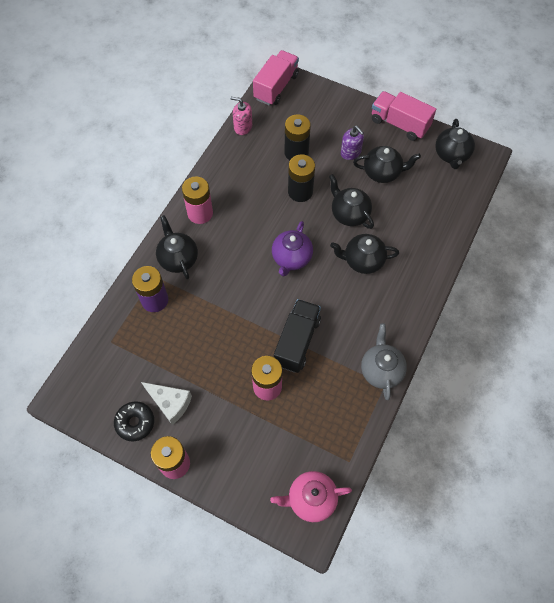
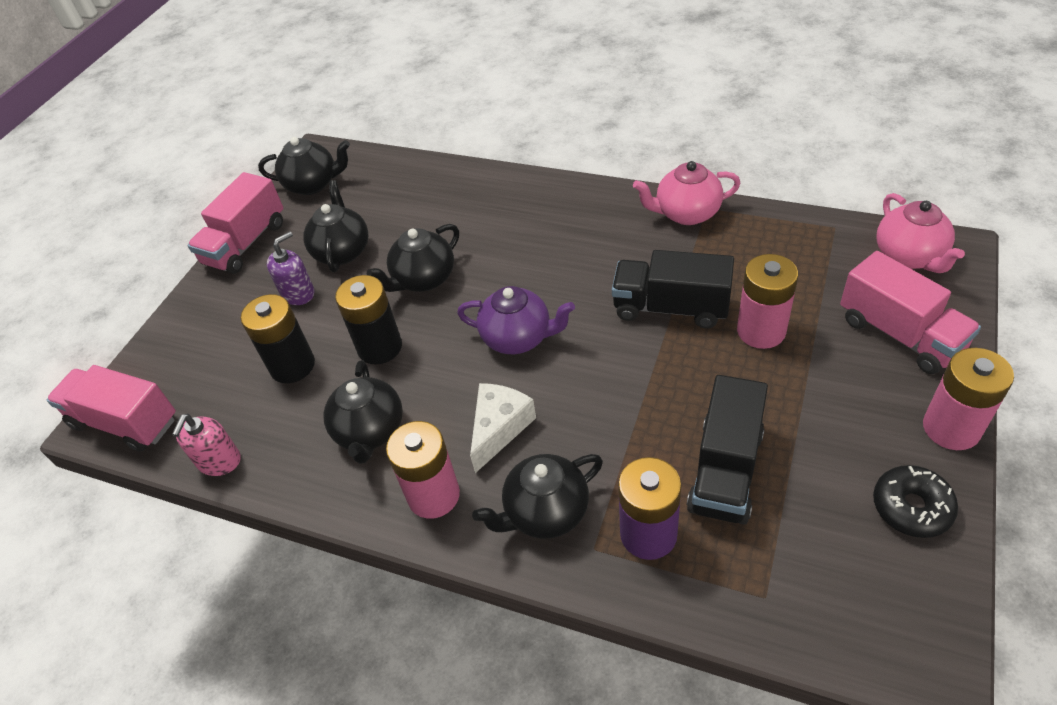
camera: 90 degrees left, 15 degrees down
white cheese [141,382,192,425] -> white cheese moved to [470,383,536,473]
black teapot [330,234,399,274] -> black teapot moved to [324,360,403,464]
grey teapot [361,323,407,400] -> pink teapot [633,161,741,225]
none -> black truck [687,375,768,525]
none -> pink truck [840,251,981,374]

